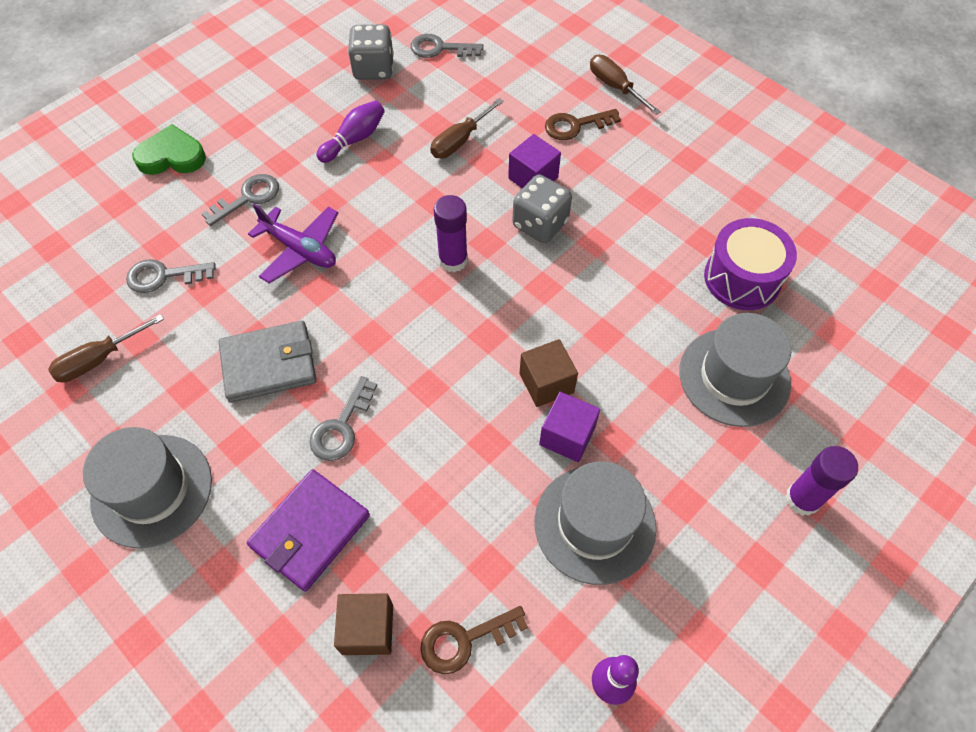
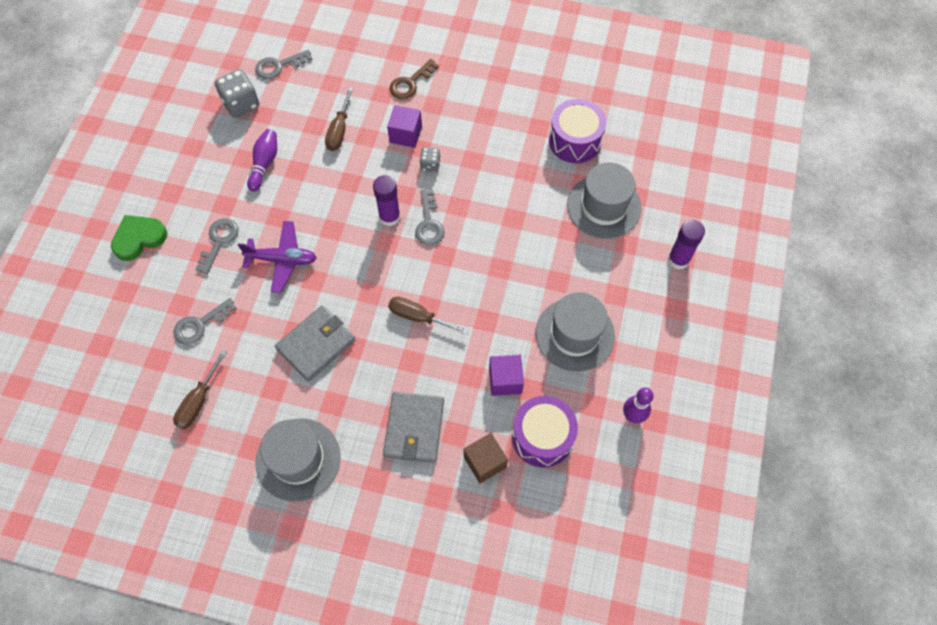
camera: 30 degrees left, 5 degrees up
purple wallet [247,469,370,592] -> grey wallet [383,392,444,463]
grey key [310,376,377,461] -> grey key moved to [415,190,445,245]
brown key [420,606,528,674] -> purple drum [512,396,578,468]
grey dice [512,174,572,243] -> grey dice [419,147,441,172], size x0.56
brown cube [520,339,578,407] -> none
purple cube [539,392,600,462] -> purple cube moved to [489,355,524,396]
brown screwdriver [590,55,661,115] -> brown screwdriver moved to [388,296,469,335]

